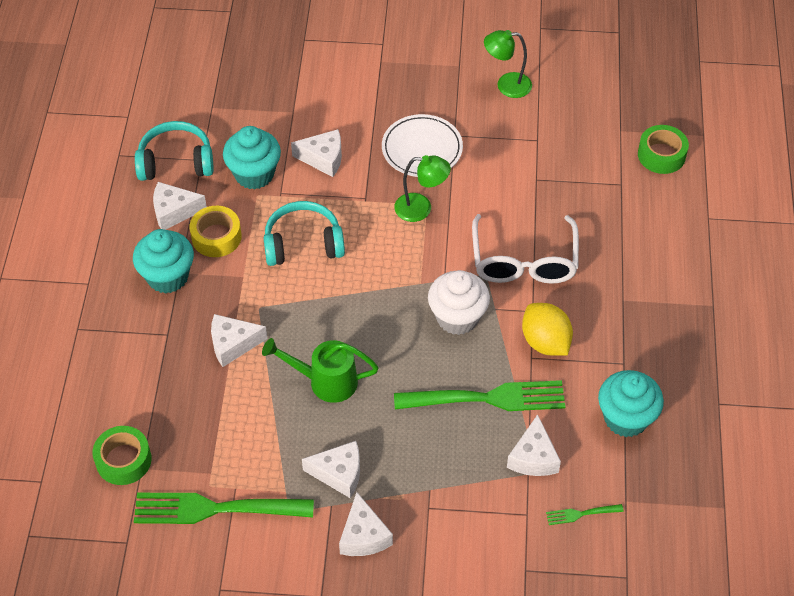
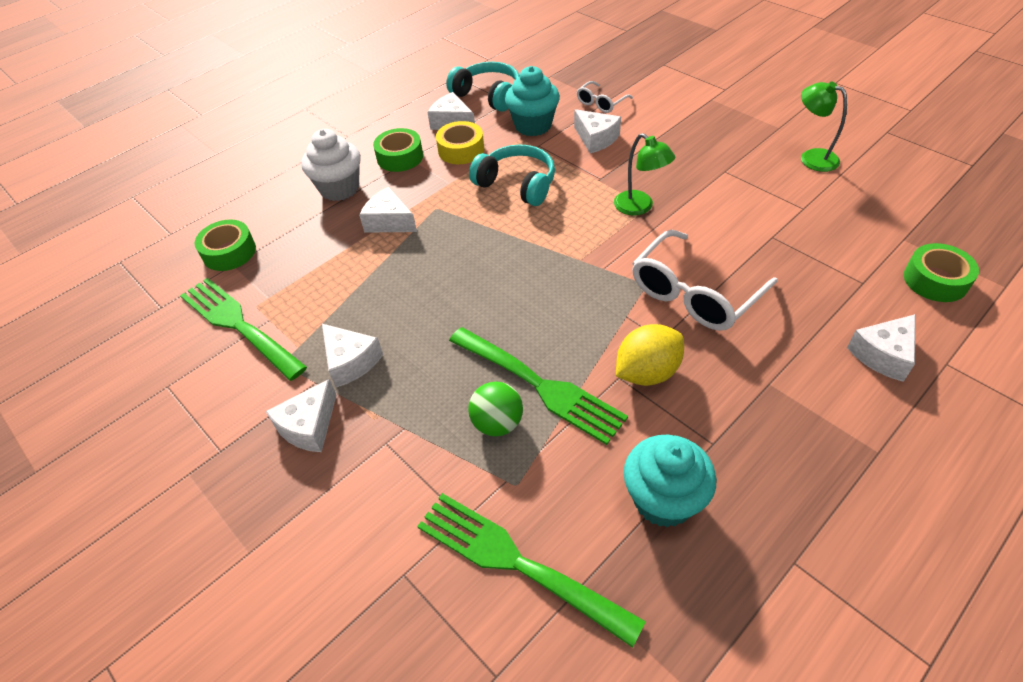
camera: 45 degrees right, 5 degrees down
turquoise cupcake [133,229,194,294] -> green tape [373,128,423,172]
green watering can [262,338,379,403] -> none
white plate [382,114,463,177] -> none
white cupcake [428,270,490,335] -> white cupcake moved to [301,129,361,201]
white cheese [507,414,561,476] -> white cheese moved to [847,314,916,382]
yellow lemon [522,303,573,356] -> yellow lemon turned 45 degrees clockwise [616,324,684,386]
green fork [546,504,624,525] -> green fork [417,493,646,648], size x2.33
none -> green ball [468,382,523,436]
none -> white glasses [577,81,633,113]

